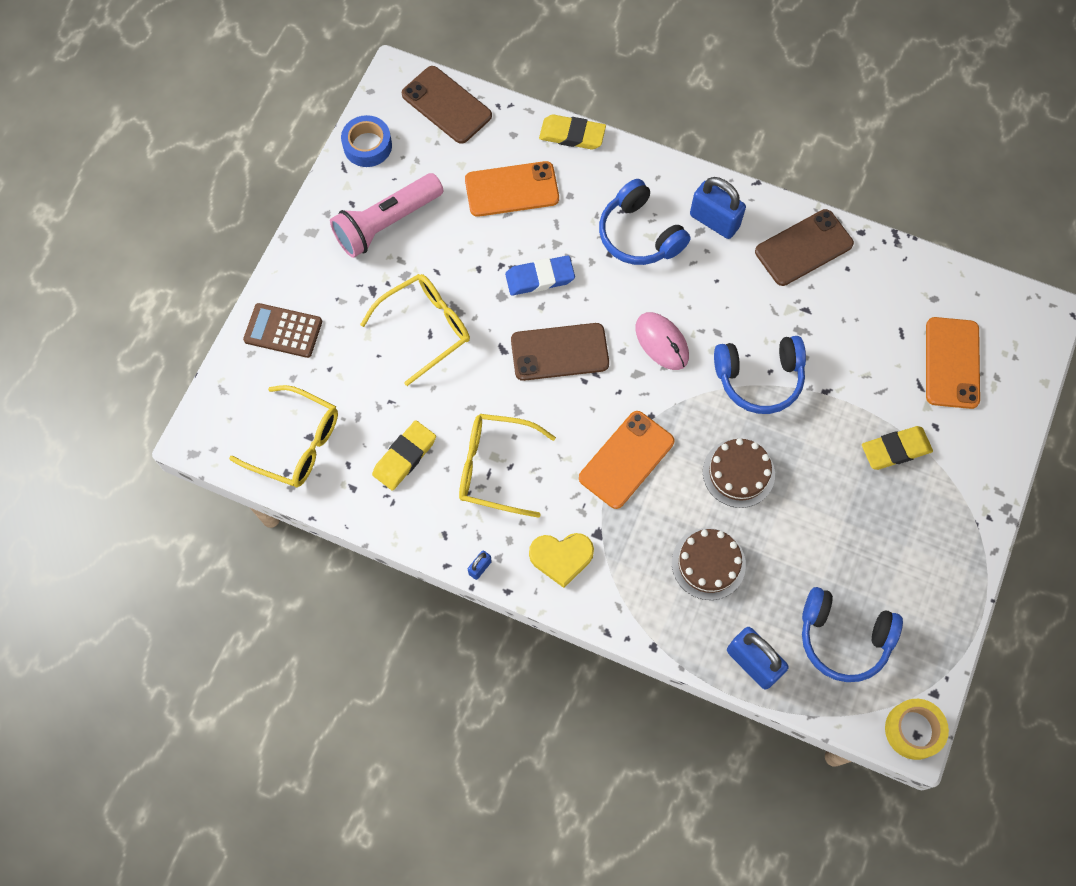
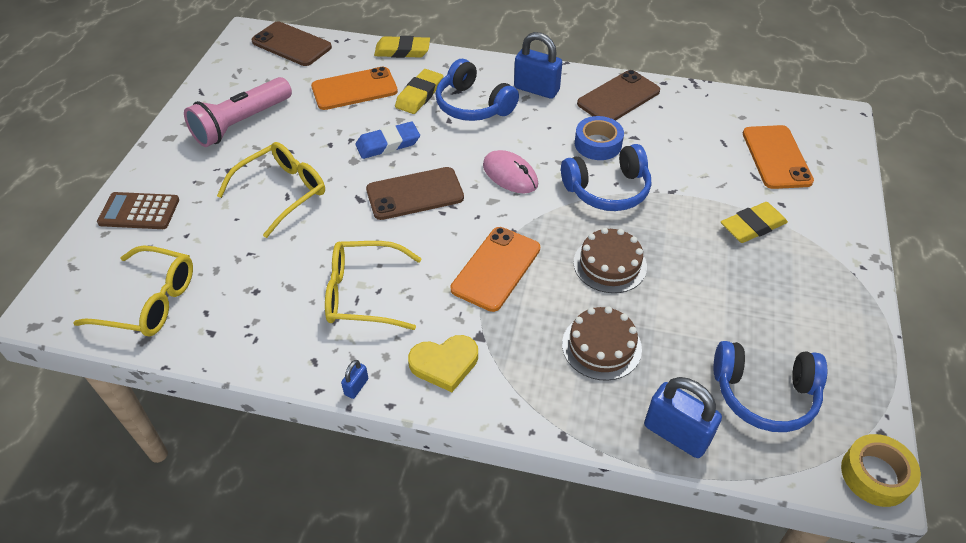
camera: 10 degrees left, 20 degrees down
blue tape [341,115,392,167] -> blue tape moved to [575,116,624,160]
yellow eraser [372,420,436,491] -> yellow eraser moved to [395,69,443,114]

